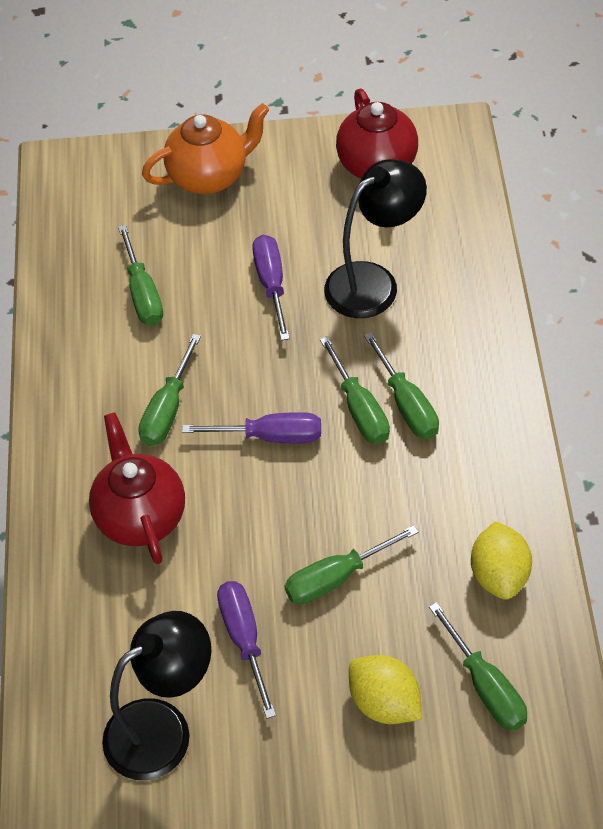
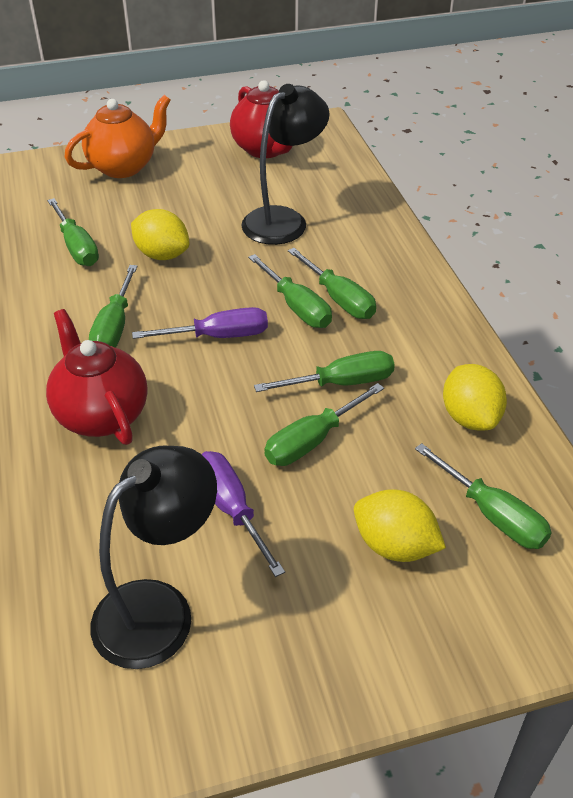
camera: 15 degrees left, 10 degrees down
purple screwdriver [252,235,290,341] -> none
none -> yellow lemon [131,209,189,260]
none -> green screwdriver [254,351,395,392]

